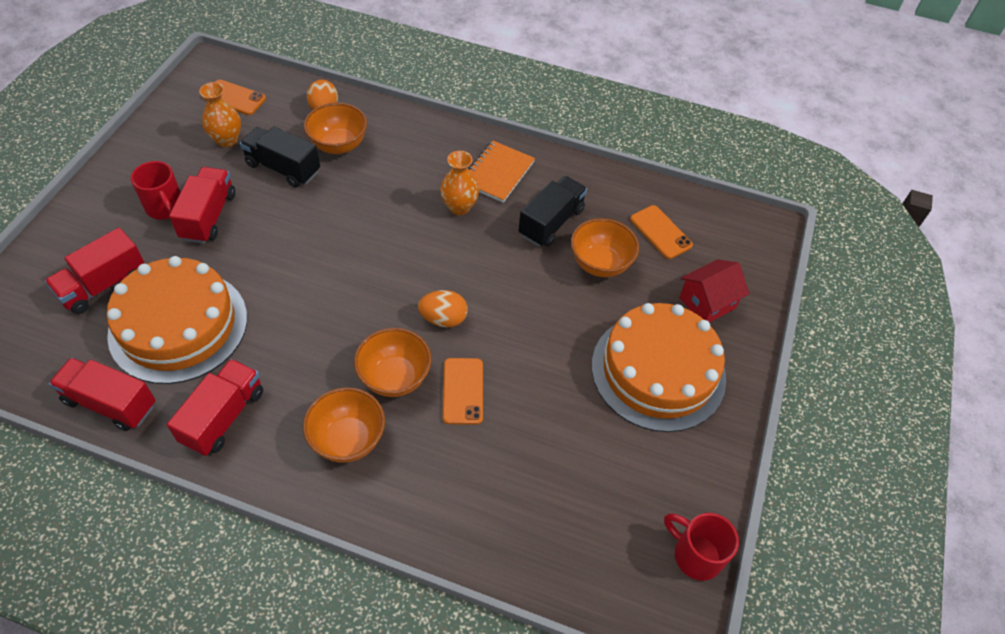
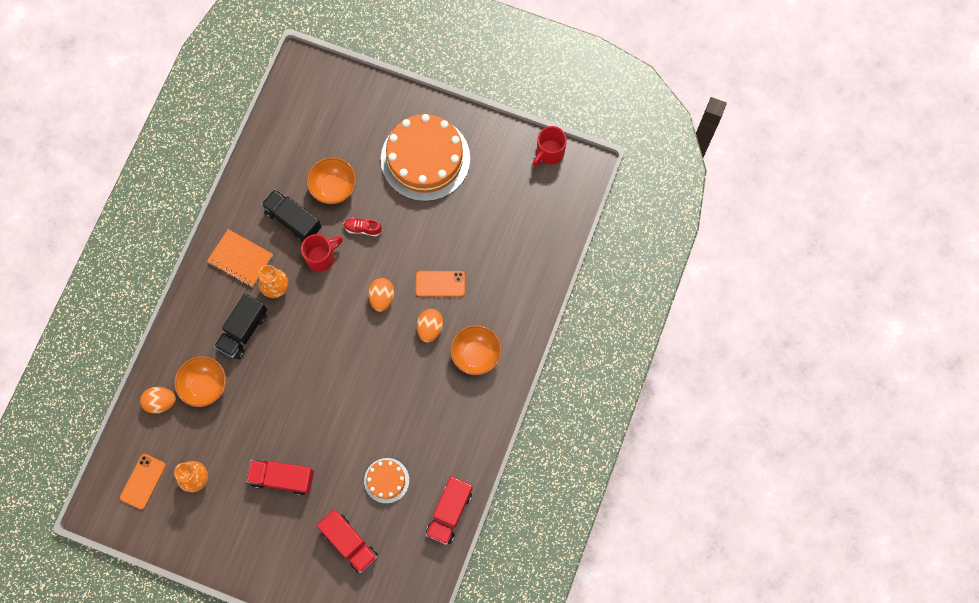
camera: 85 degrees left, 20 degrees up
orange cake [107,256,247,384] -> orange cake [364,458,409,503], size x0.47
red mug [131,161,181,219] -> red mug moved to [301,234,343,272]
red truck [167,359,263,456] -> none
black truck [240,126,320,188] -> black truck moved to [214,293,267,359]
orange bowl [354,328,432,397] -> orange egg [417,309,443,343]
orange phone [630,205,693,259] -> none
red house [679,259,750,323] -> none
none -> red shoe [344,218,382,236]

